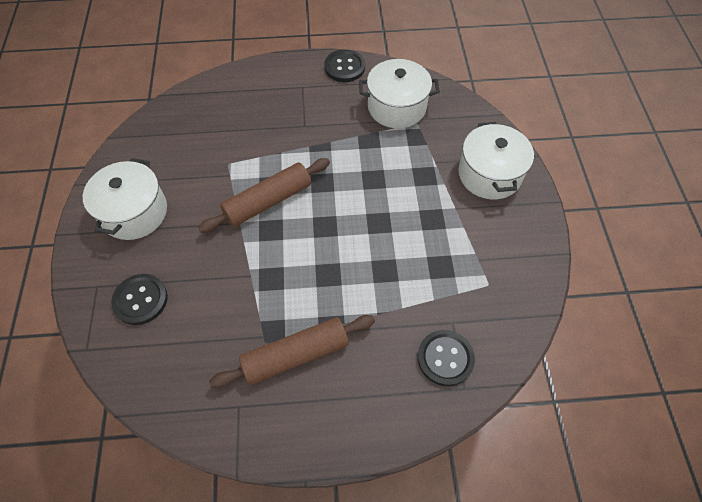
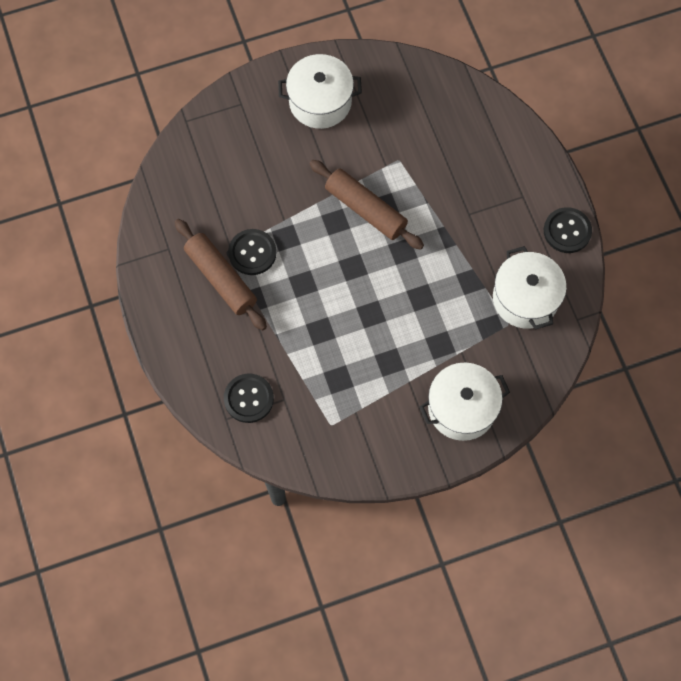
camera: 75 degrees right, 10 degrees up
black button [111,274,168,325] -> black button moved to [228,229,276,275]

